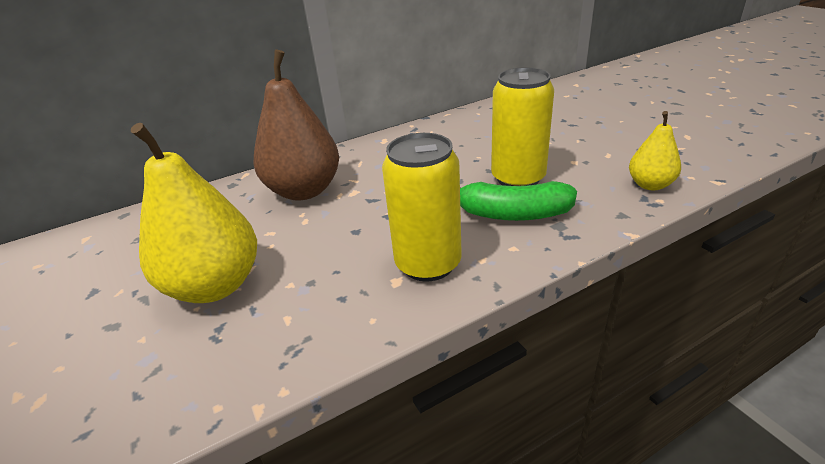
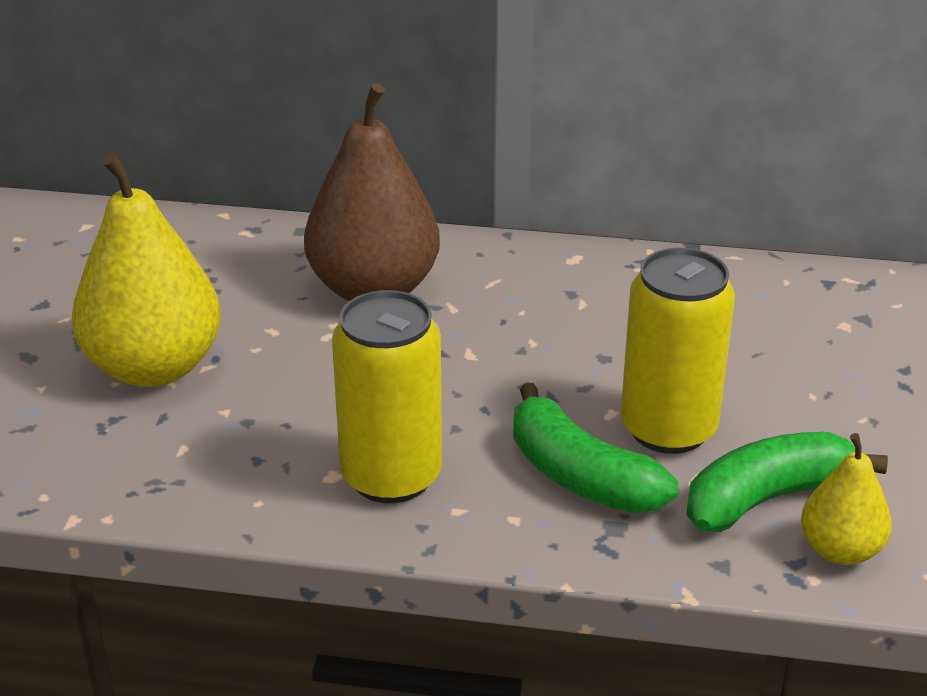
camera: 35 degrees right, 0 degrees up
none -> green banana [686,432,888,532]

